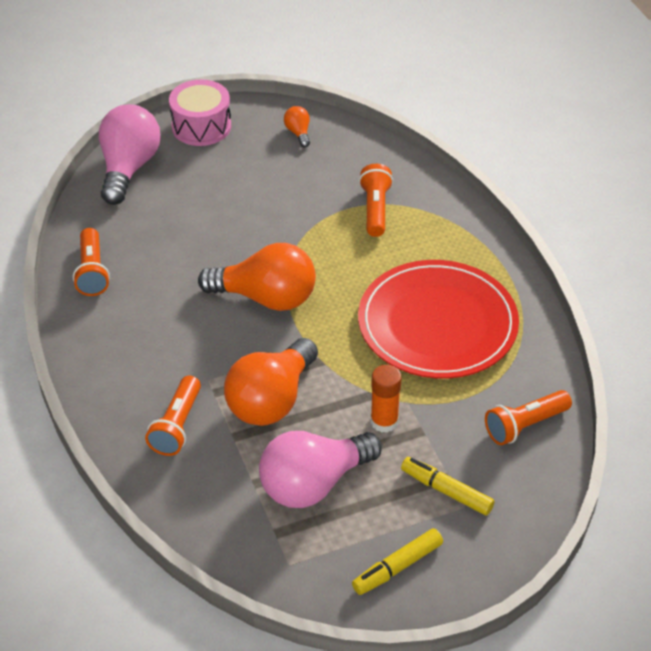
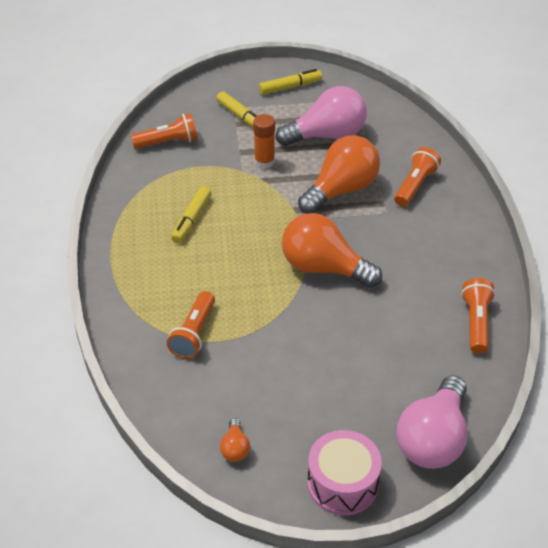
camera: 165 degrees left, 0 degrees up
red plate [358,260,519,379] -> yellow marker [171,187,211,243]

